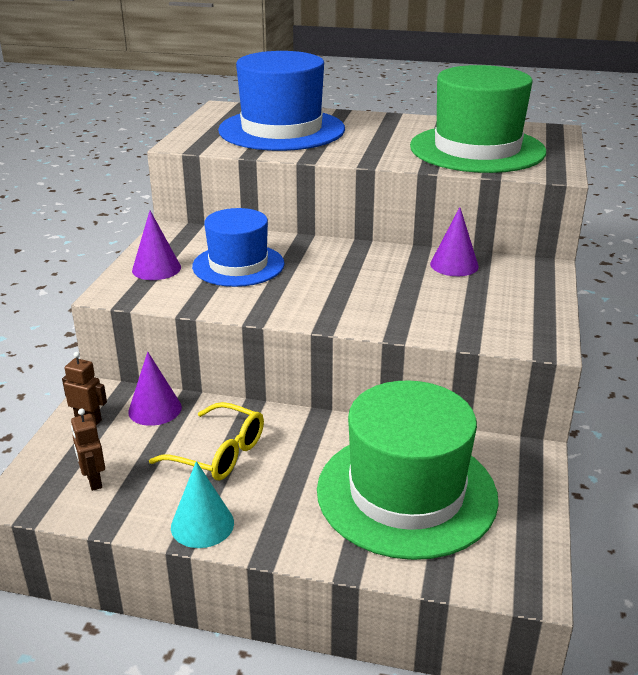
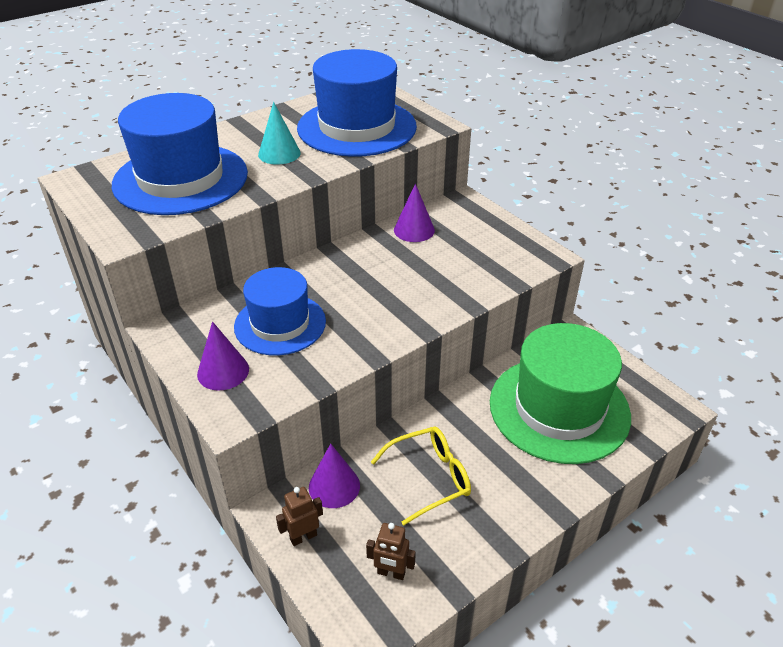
camera: 50 degrees left, 10 degrees up
turquoise cone [171,461,234,548] -> turquoise cone moved to [258,102,301,165]
green hat [410,65,546,173] -> blue hat [297,49,417,157]

